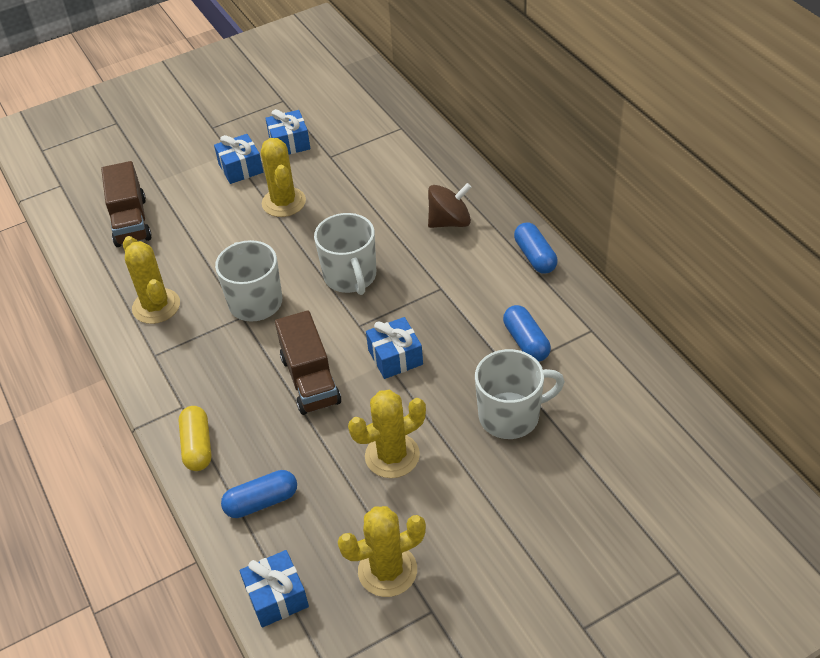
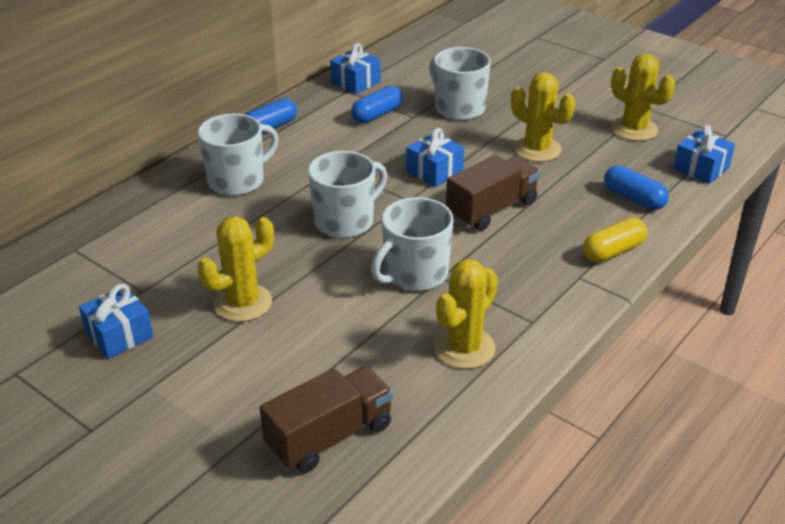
camera: 115 degrees left, 10 degrees down
blue gift [214,134,263,184] -> blue gift moved to [330,43,381,94]
brown spinning top [428,183,472,228] -> white mug [198,114,279,196]

